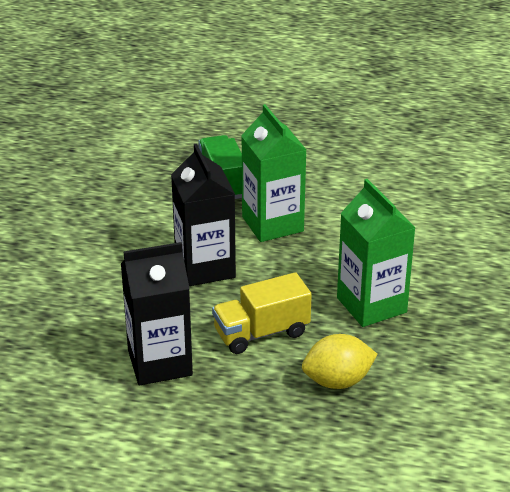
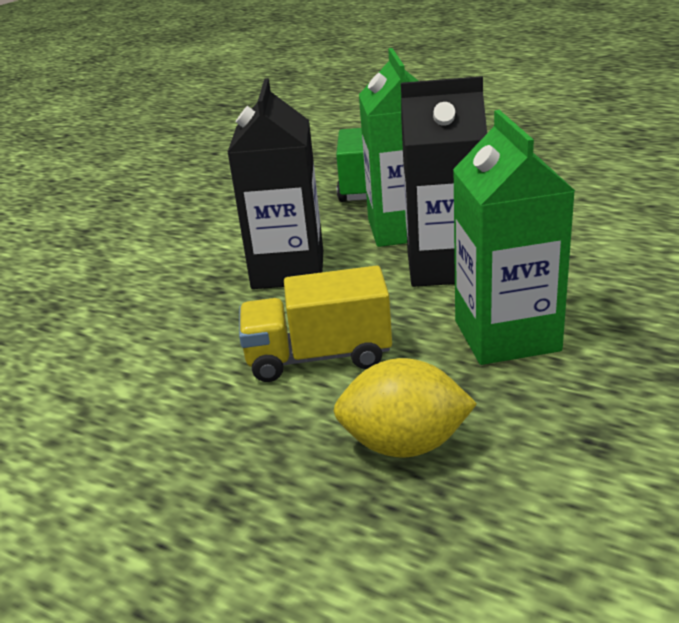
camera: 20 degrees right, 5 degrees down
black carton [121,242,193,386] -> black carton moved to [401,76,487,287]

